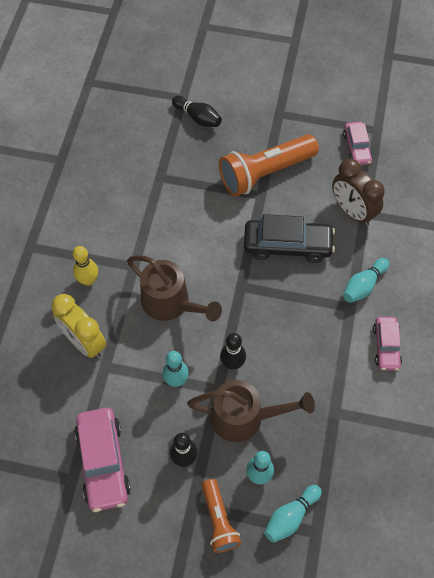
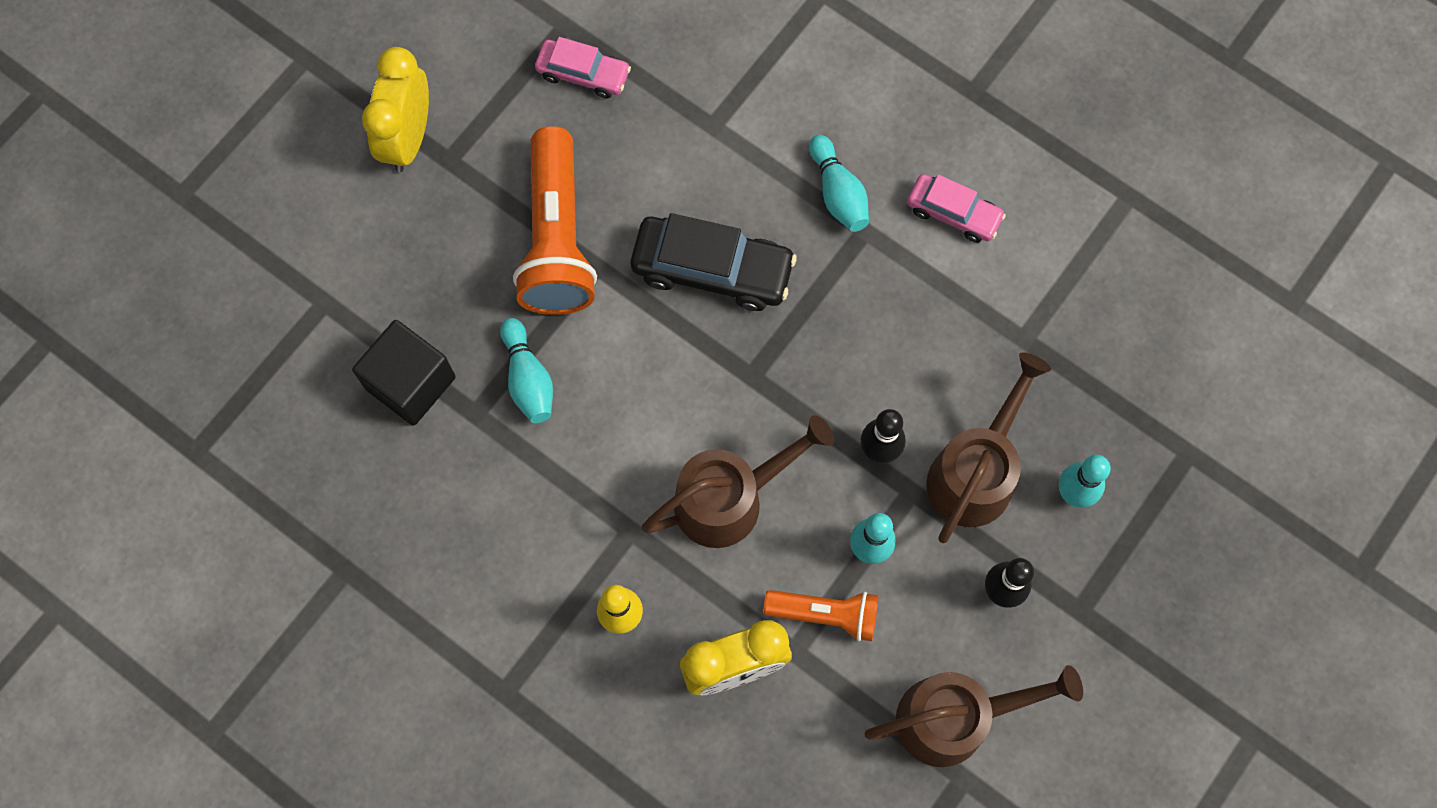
camera: 65 degrees left, 10 degrees up
pink car [75,408,131,512] -> brown watering can [864,665,1083,767]
black bowling pin [172,96,222,127] -> none
orange flashlight [202,479,241,553] -> orange flashlight moved to [763,590,878,641]
black car [244,214,335,263] -> black car turned 75 degrees clockwise [630,213,797,311]
turquoise bowling pin [264,485,322,543] -> turquoise bowling pin moved to [500,318,553,423]
brown clock [332,159,385,226] -> none
none -> black cube [352,320,456,426]
none -> yellow clock [362,47,429,172]

